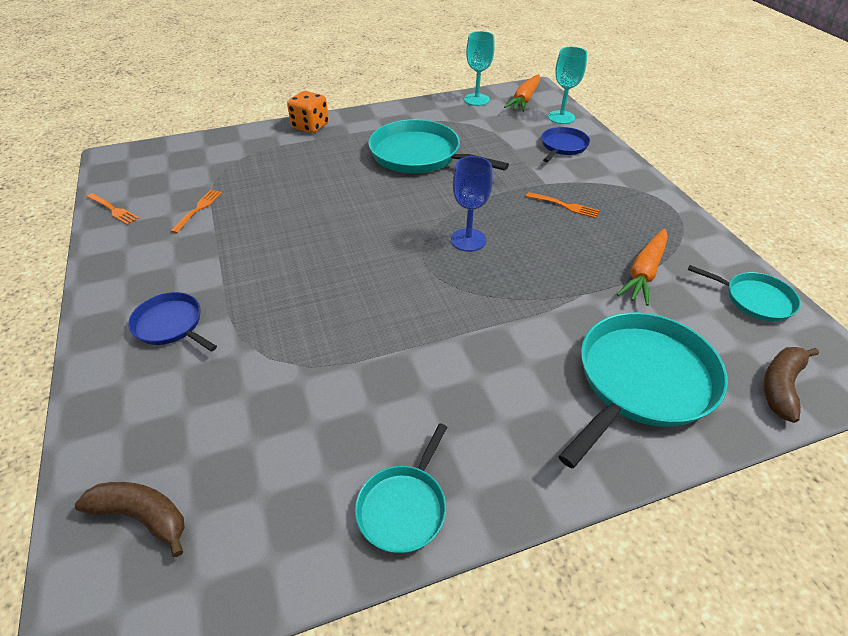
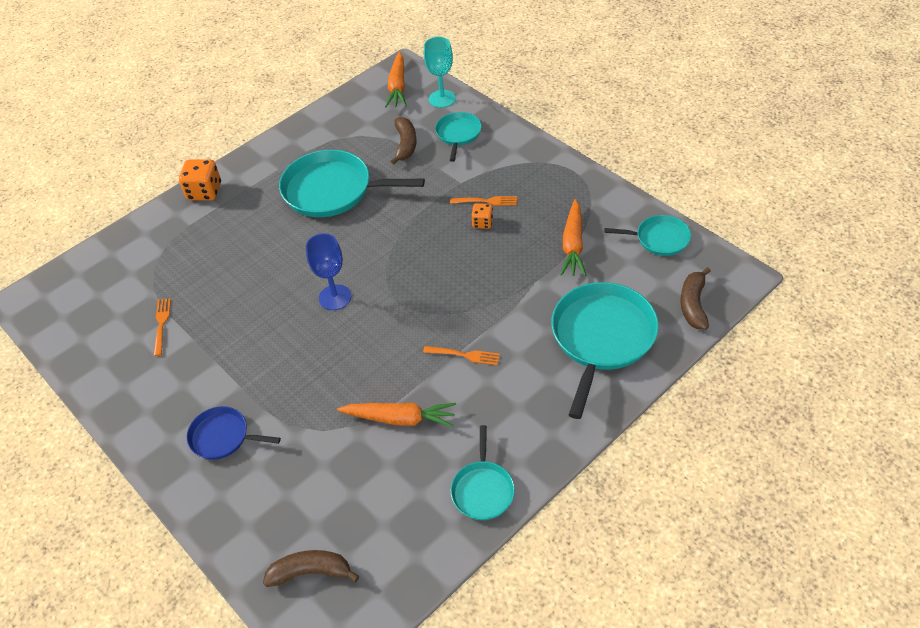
camera: 20 degrees left, 5 degrees up
orange fork [87,193,139,225] -> orange fork moved to [423,346,500,366]
blue goblet [451,156,493,252] -> blue goblet moved to [306,233,351,310]
turquoise goblet [464,31,495,106] -> none
blue pan [542,127,590,162] -> turquoise pan [435,112,482,162]
none -> orange carrot [337,403,456,427]
none -> brown banana [391,117,417,164]
none -> orange dice [471,203,493,229]

